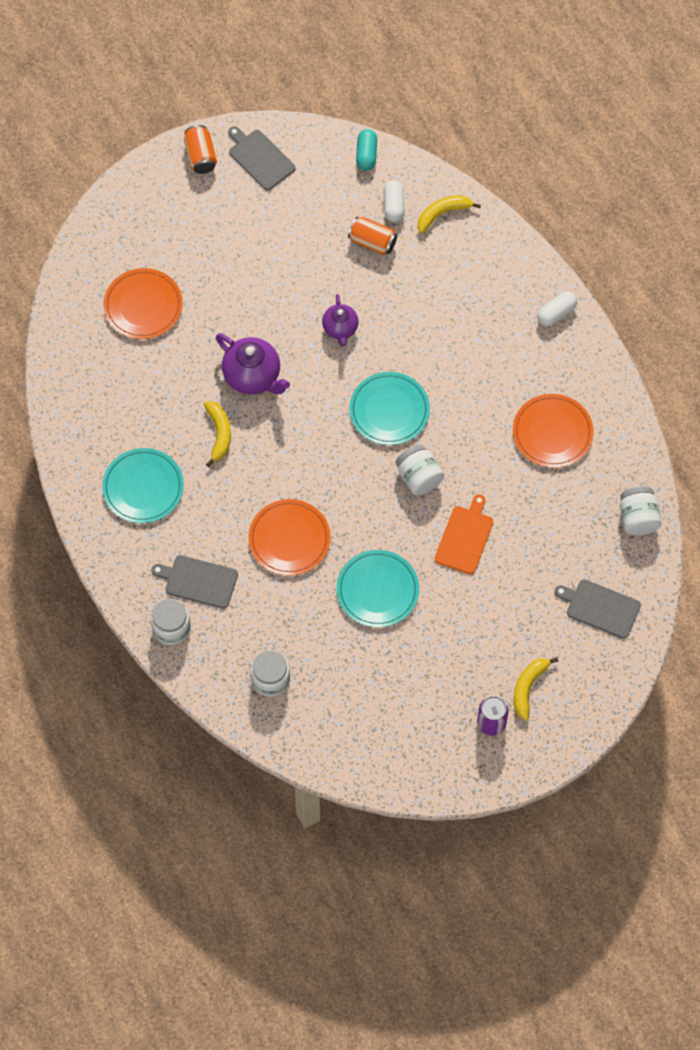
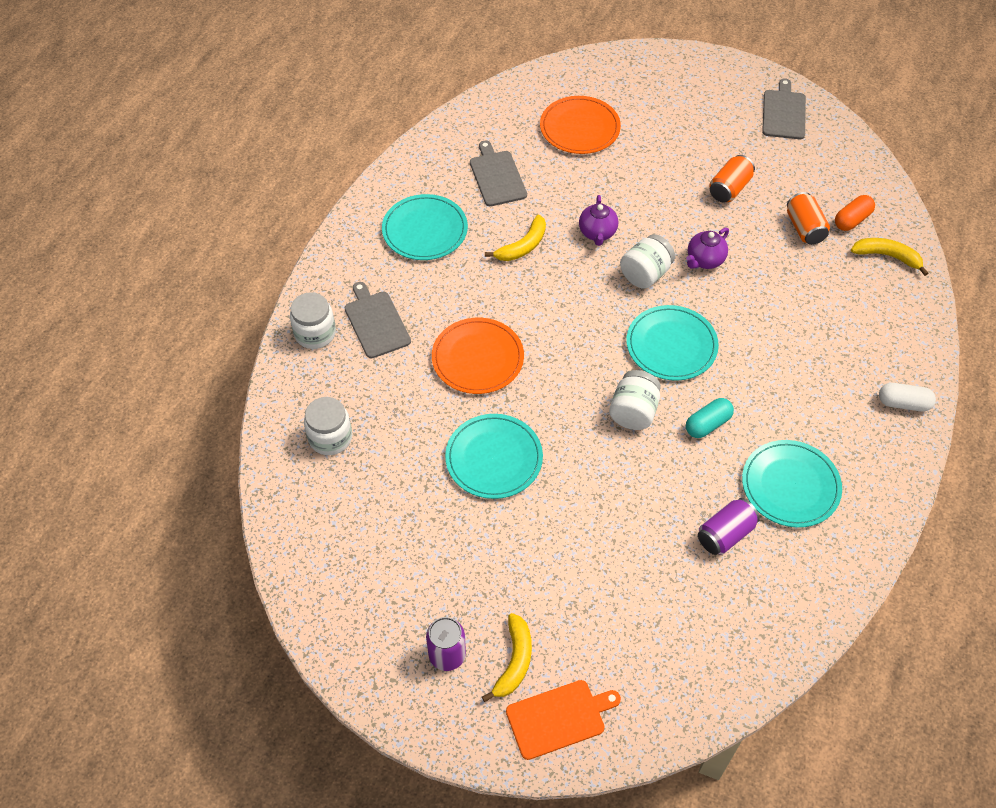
camera: 50 degrees right, 10 degrees down
orange can [184,125,217,174] -> orange can moved to [709,155,755,203]
purple teapot [216,333,290,394] -> purple teapot [579,195,618,246], size x0.63
turquoise capsule [356,129,377,171] -> turquoise capsule moved to [686,398,734,438]
white capsule [384,180,404,222] -> orange capsule [835,195,875,231]
orange cutting board [435,494,493,574] -> orange cutting board moved to [506,680,621,760]
orange plate [513,394,594,468] -> turquoise plate [742,440,842,528]
yellow banana [514,657,558,721] -> yellow banana turned 120 degrees clockwise [482,613,532,702]
grey cutting board [554,579,641,639] -> grey cutting board moved to [470,141,527,206]
white jar [620,486,662,535] -> white jar moved to [620,234,675,289]
none -> purple can [698,498,760,555]

